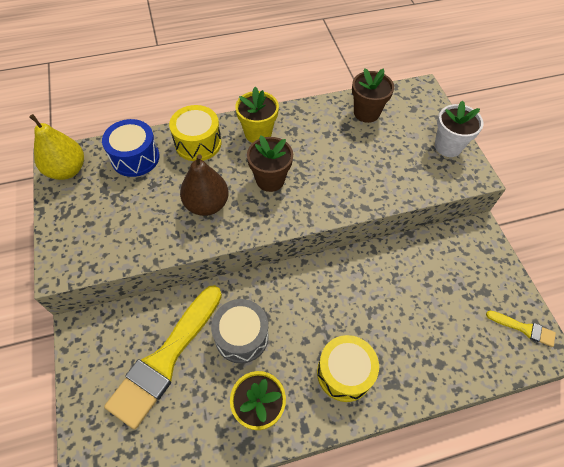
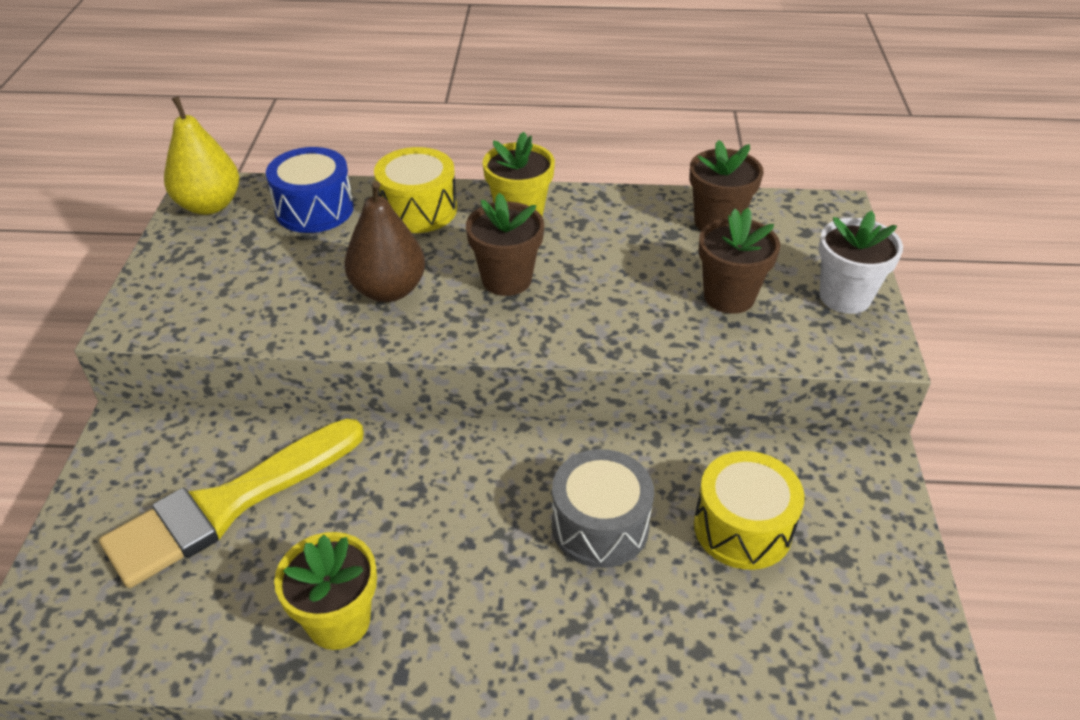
camera: 20 degrees right, 15 degrees down
grey drum [211,299,269,364] -> grey drum moved to [552,449,654,568]
yellow drum [317,335,379,402] -> yellow drum moved to [694,451,805,570]
yellow brush [486,310,556,347] -> none
none -> brown flower pot [699,208,780,314]

